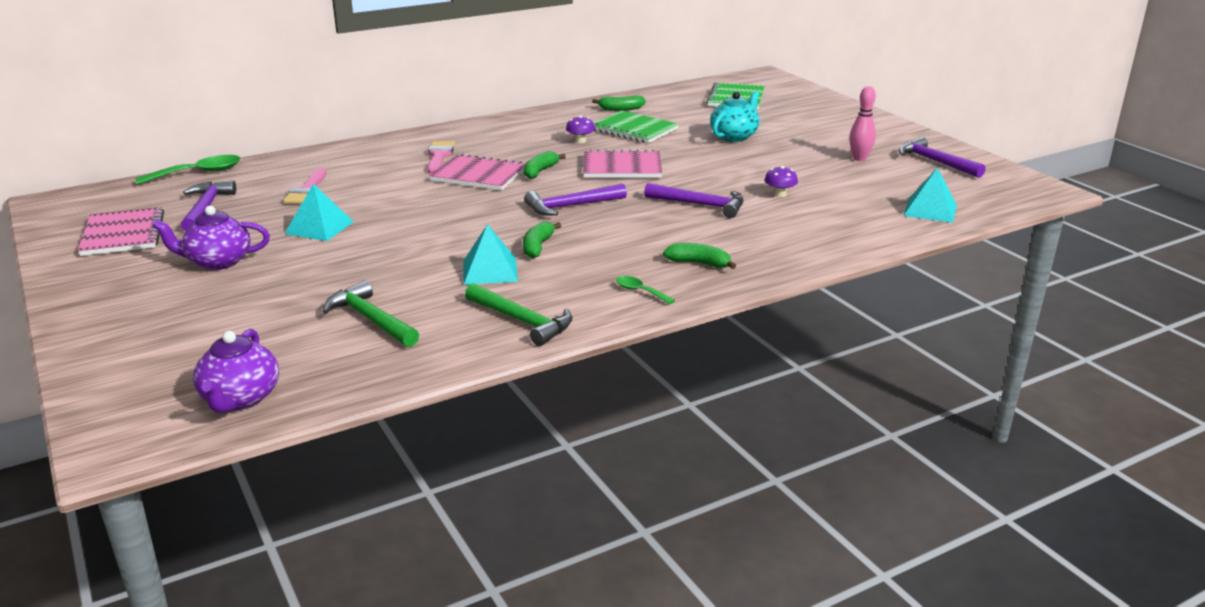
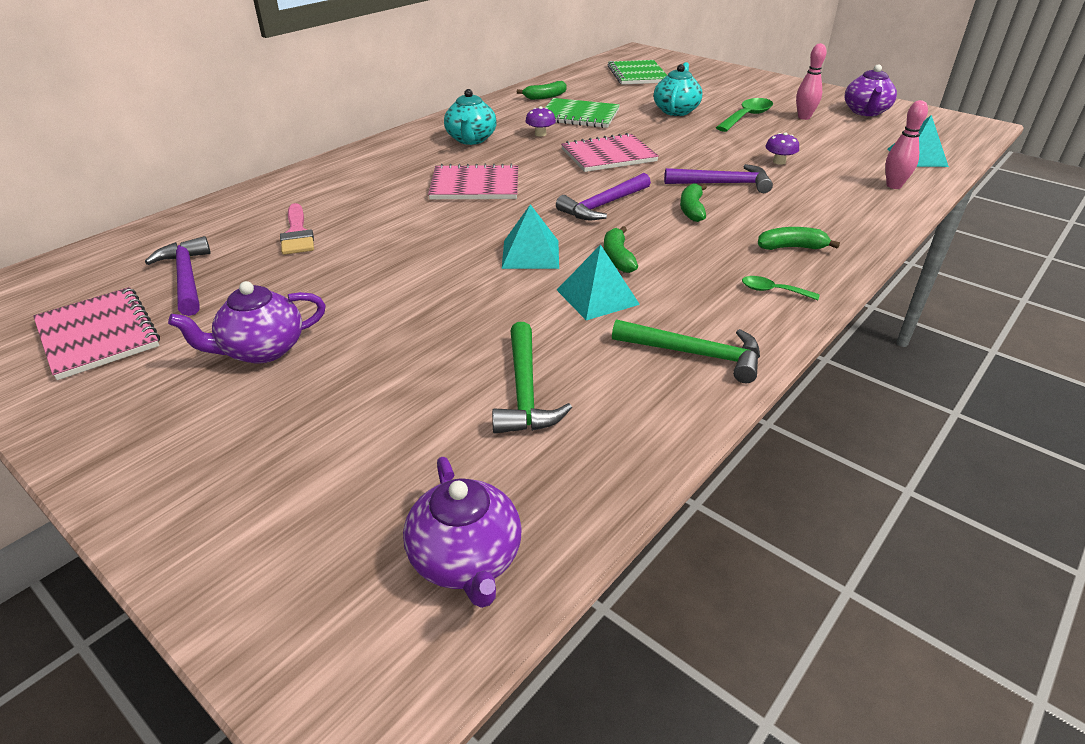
camera: 20 degrees left, 10 degrees up
green spoon [135,155,240,185] -> green spoon moved to [716,98,773,132]
turquoise pyramid [285,184,354,241] -> turquoise pyramid moved to [502,204,559,269]
green hammer [322,280,419,347] -> green hammer turned 120 degrees counterclockwise [492,322,572,433]
pink brush [427,141,455,174] -> none
green banana [524,151,566,179] -> green banana moved to [680,184,707,222]
purple hammer [898,137,986,178] -> purple teapot [844,64,897,116]
none -> turquoise teapot [444,89,497,145]
none -> pink bowling pin [885,100,928,189]

